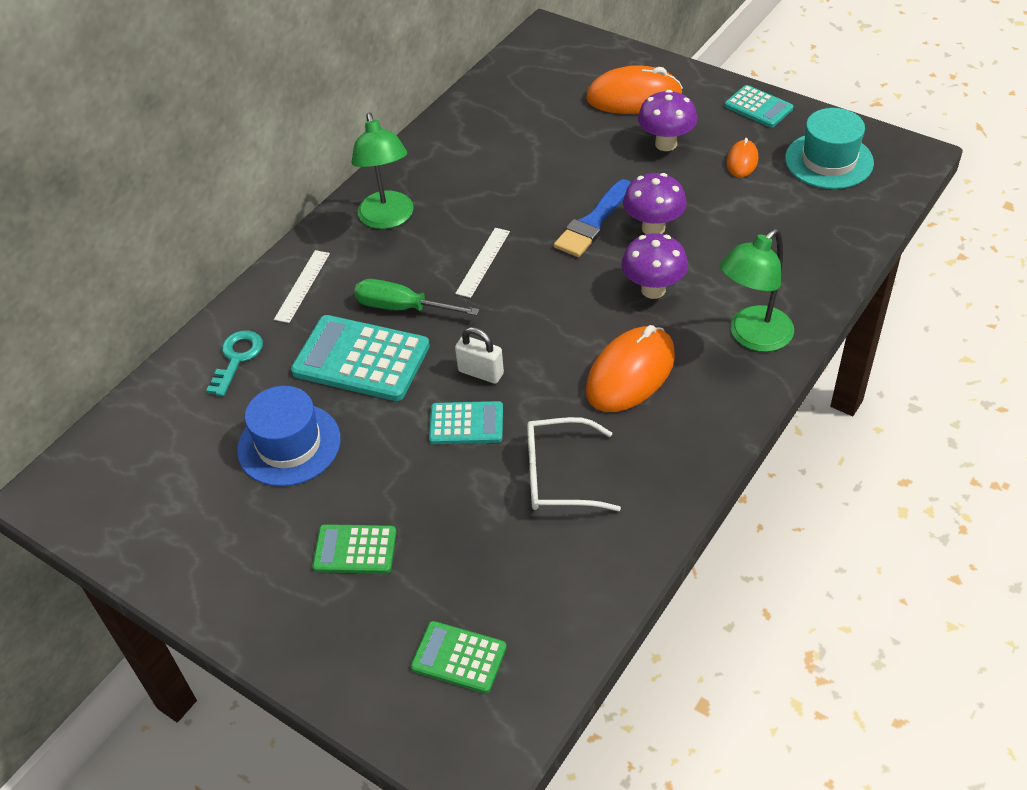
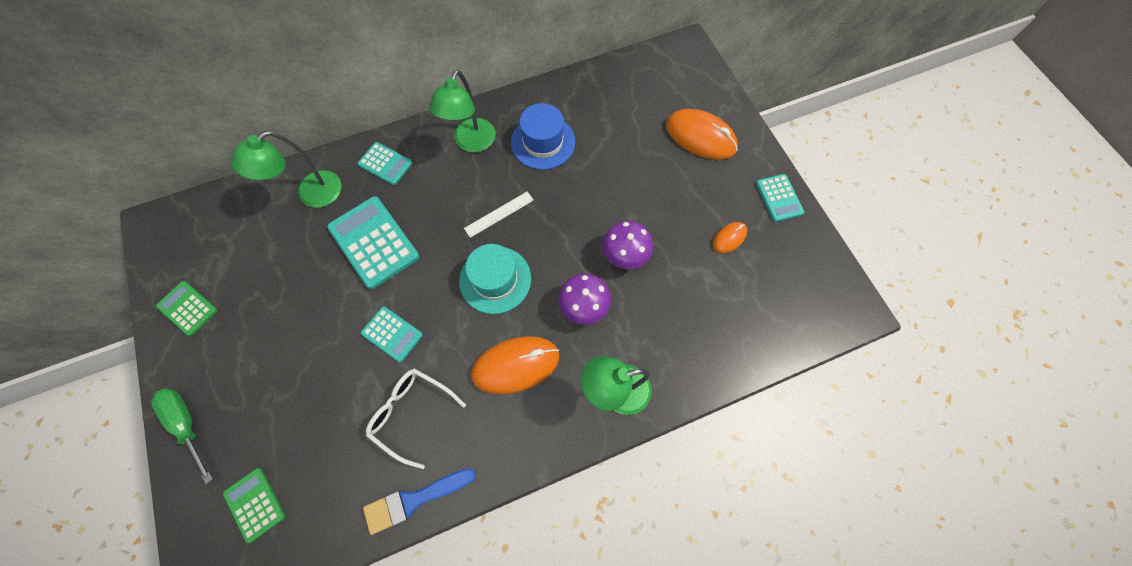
camera: 30 degrees right, 20 degrees up
turquoise key [206,330,263,397] -> green lamp [231,131,342,208]
blue hat [237,386,341,486] -> blue hat moved to [511,103,575,170]
white ruler [274,250,330,323] -> turquoise calculator [358,142,412,185]
green calculator [312,524,397,574] -> green calculator moved to [156,281,217,336]
green screwdriver [354,279,479,316] -> green screwdriver moved to [151,388,213,484]
white padlock [455,327,504,384] -> none
blue brush [554,179,631,257] -> blue brush moved to [363,468,476,535]
purple mushroom [638,90,697,151] -> none
turquoise hat [785,108,874,189] -> turquoise hat moved to [459,244,531,314]

